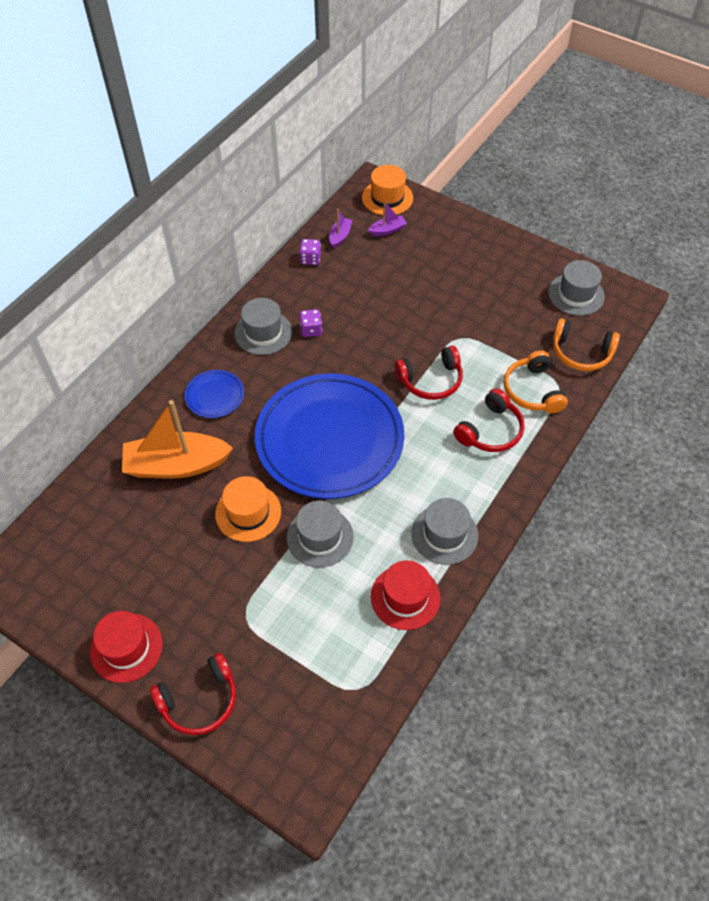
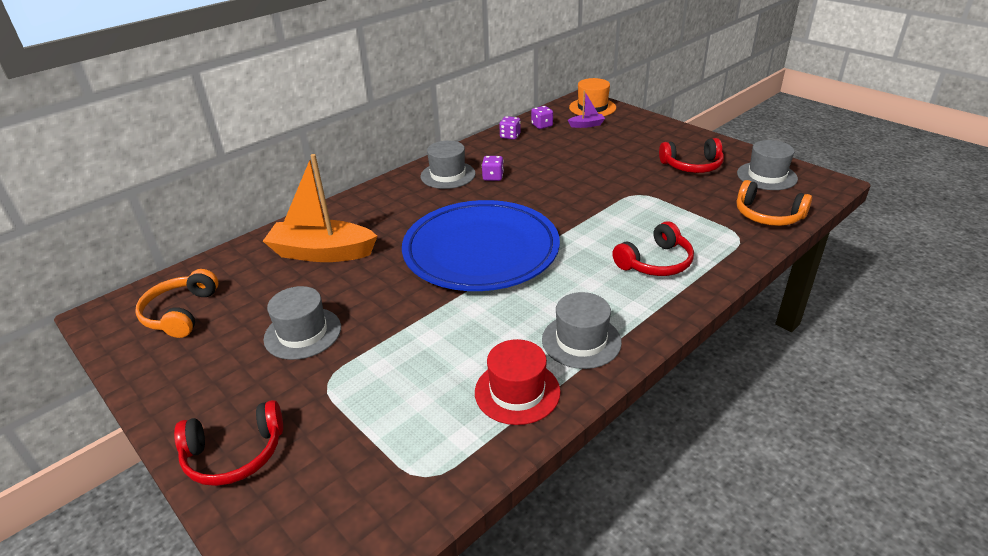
camera: 15 degrees right, 20 degrees down
red hat [90,611,163,683] -> none
blue plate [185,370,244,418] -> none
orange hat [215,476,281,542] -> none
grey hat [287,501,354,567] -> grey hat moved to [263,286,341,360]
purple boat [329,209,352,248] -> purple dice [531,106,553,129]
red headphones [395,346,463,400] -> red headphones moved to [659,138,724,173]
orange headphones [504,350,568,414] -> orange headphones moved to [135,269,219,338]

